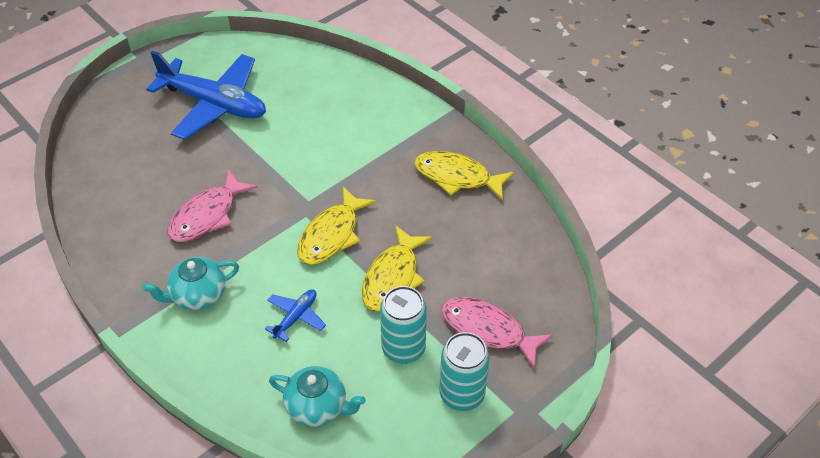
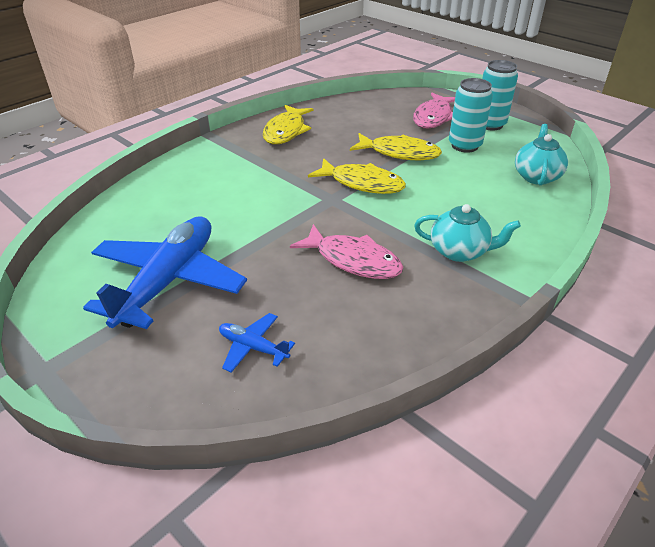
camera: 95 degrees left, 10 degrees down
turquoise teapot [142,257,239,310] -> turquoise teapot turned 45 degrees counterclockwise [414,204,521,262]
blue plane [265,289,326,342] -> blue plane moved to [219,313,295,372]

